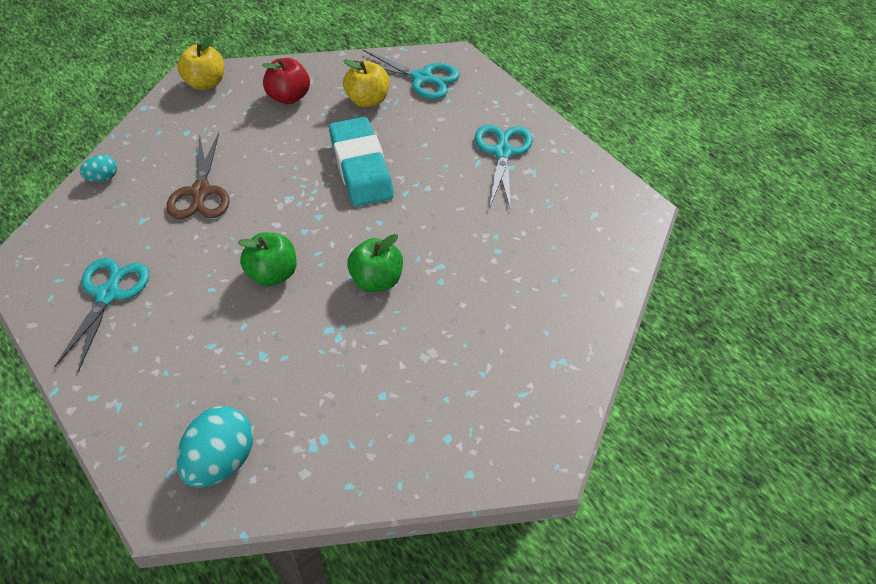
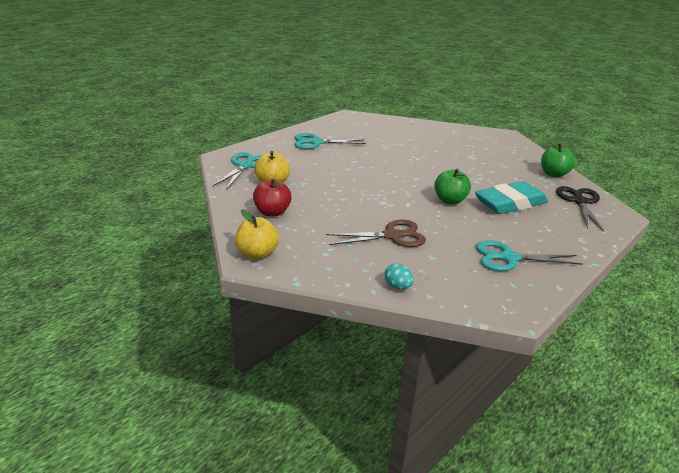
camera: 100 degrees left, 20 degrees down
turquoise egg [177,406,253,488] -> black scissors [556,186,604,232]
turquoise eraser [329,117,394,206] -> turquoise eraser moved to [475,181,548,214]
green apple [347,234,403,292] -> green apple moved to [541,139,575,177]

